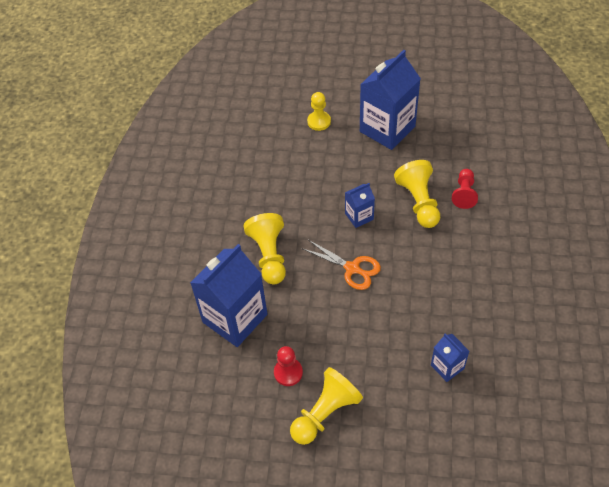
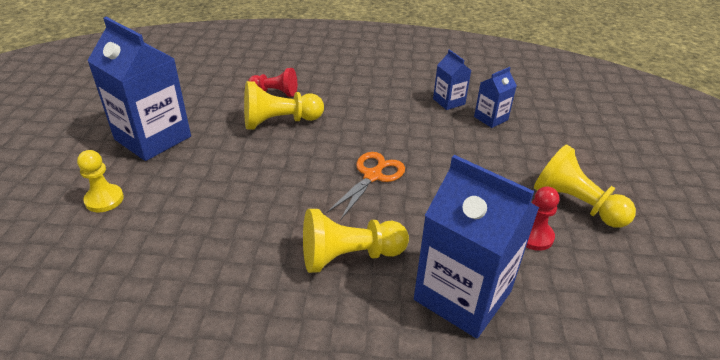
camera: 95 degrees left, 15 degrees down
blue carton [345,183,375,228] -> blue carton moved to [433,49,471,110]

